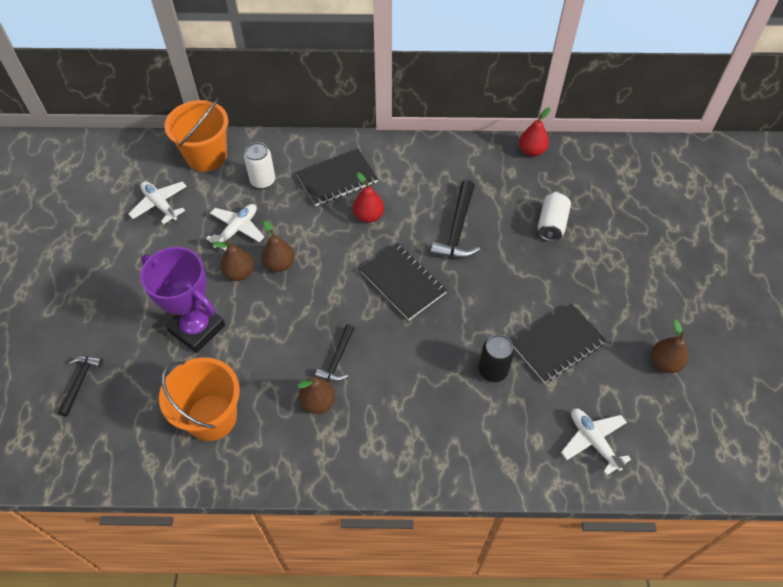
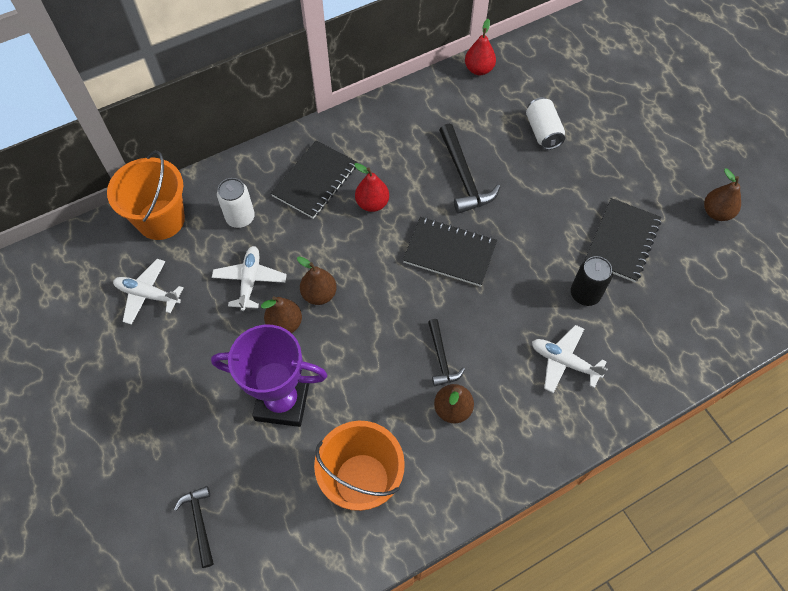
camera: 30 degrees left, 5 degrees up
white plane [561,408,631,475] -> white plane moved to [532,325,608,393]

